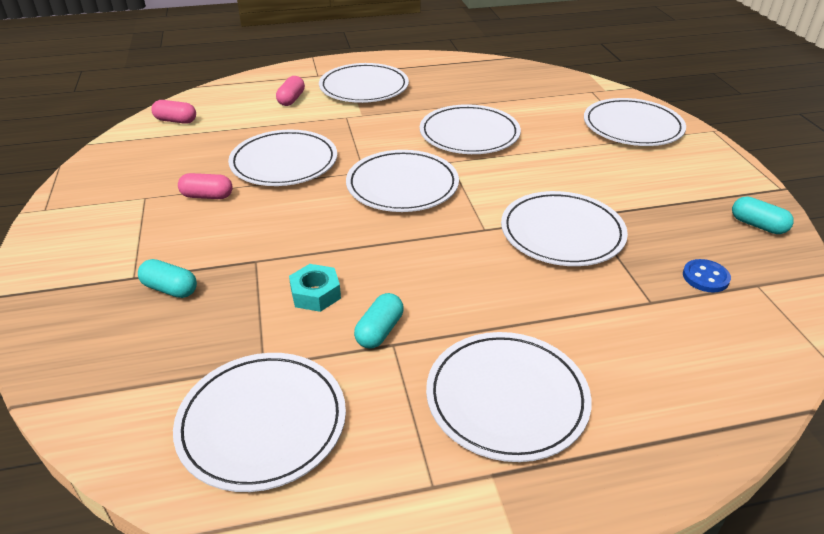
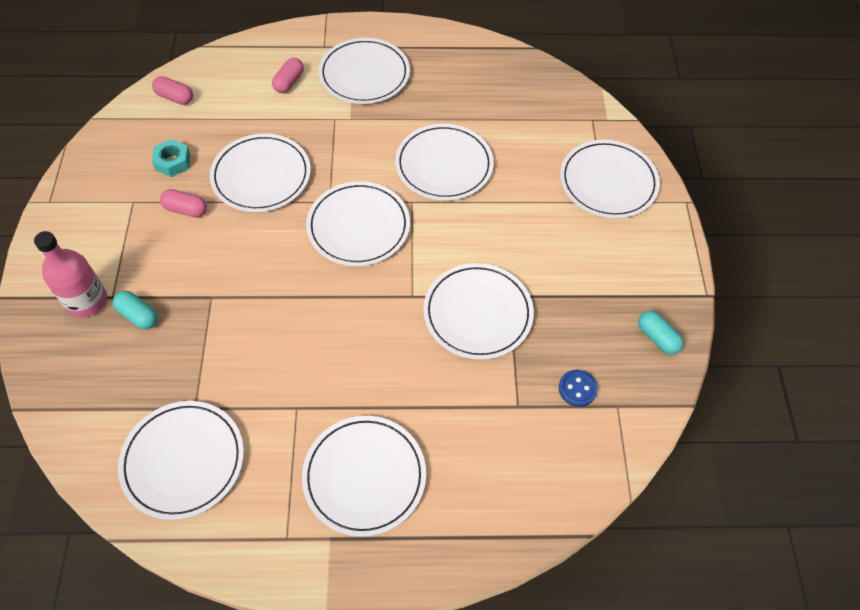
camera: 10 degrees right, 20 degrees up
turquoise nut [289,264,341,312] -> turquoise nut moved to [152,139,190,177]
turquoise capsule [354,293,404,349] -> none
none -> pink bottle [34,231,107,318]

